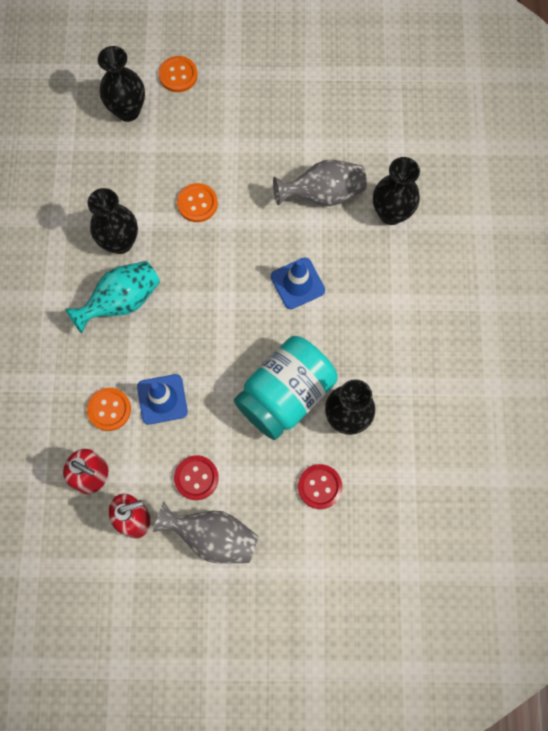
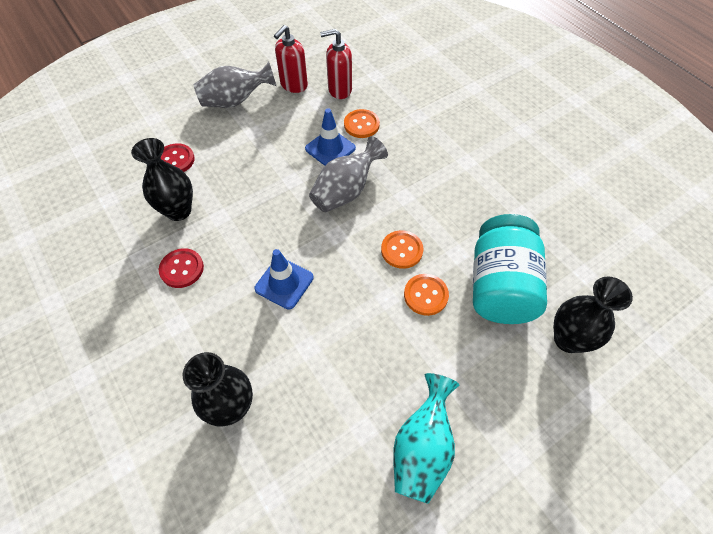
camera: 145 degrees right, 15 degrees down
turquoise vase [65,261,160,334] -> turquoise vase moved to [393,373,459,504]
black vase [87,188,138,254] -> none
orange button [159,56,198,92] -> orange button moved to [381,230,423,269]
red button [174,455,219,500] -> red button moved to [159,248,204,288]
turquoise jar [234,336,338,440] -> turquoise jar moved to [473,214,547,324]
grey vase [273,160,367,206] -> grey vase moved to [309,136,388,212]

